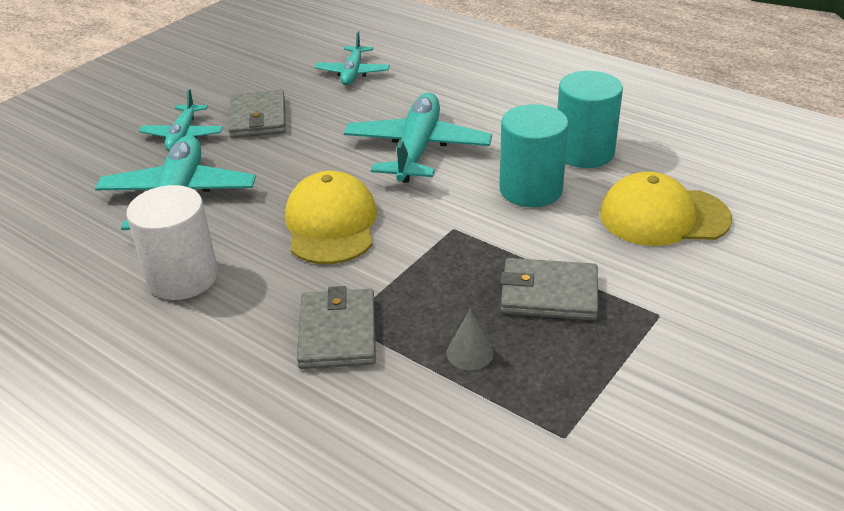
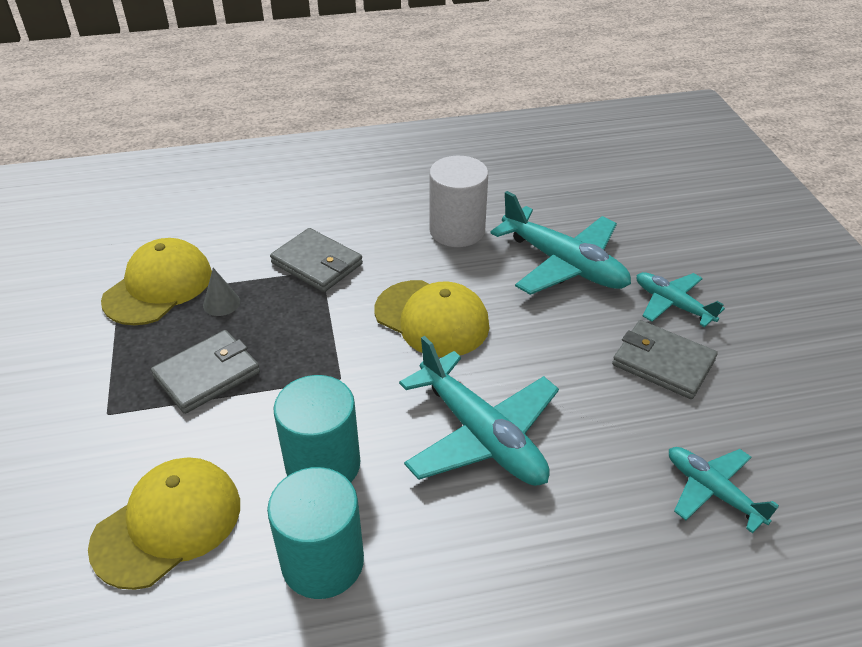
camera: 130 degrees right, 5 degrees up
none -> yellow cap [101,238,212,325]

